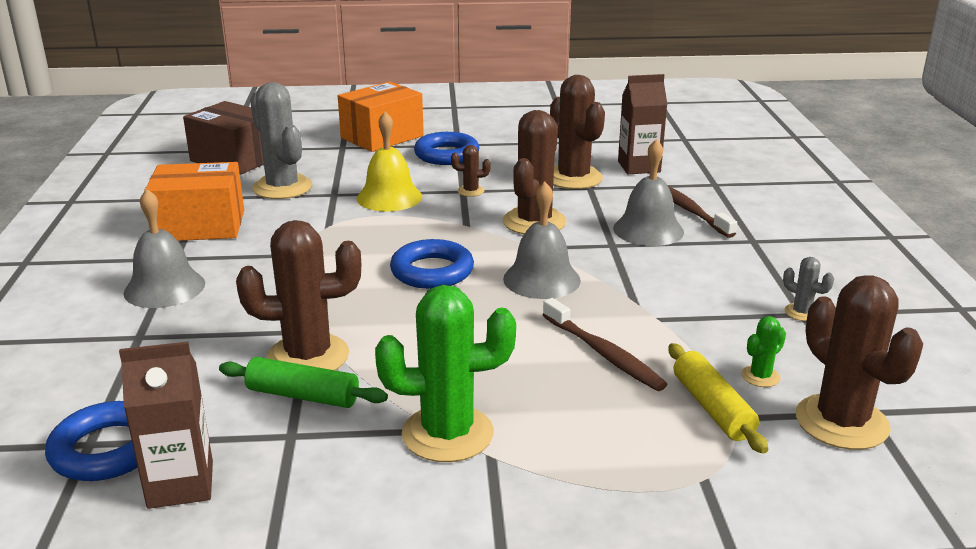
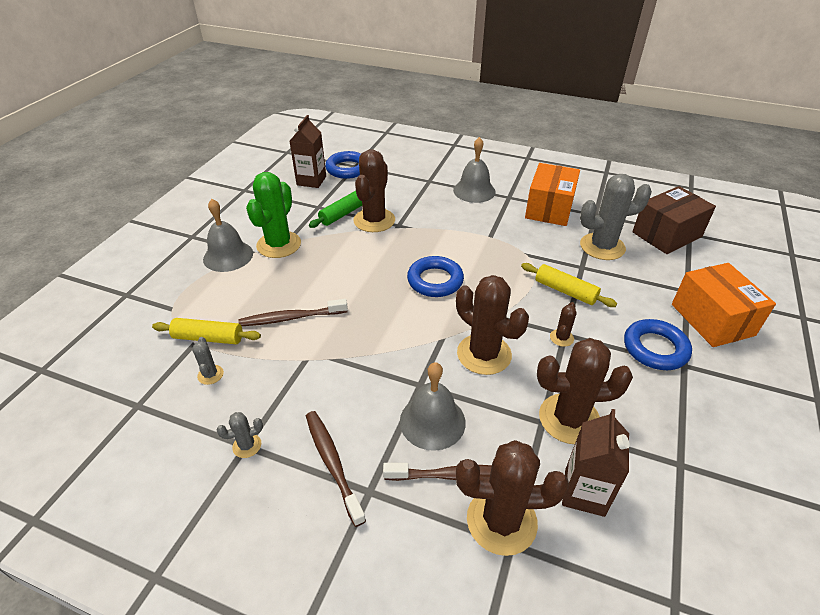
camera: 115 degrees right, 15 degrees up
yellow bell [357,112,422,211] -> yellow rolling pin [521,263,617,307]
grey bell [503,182,581,299] -> grey bell moved to [203,199,253,272]
green cactus [742,316,786,387] -> grey cactus [192,337,224,385]
brown cactus [796,275,923,450] -> brown cactus moved to [456,440,569,556]
none -> brown toothbrush [306,411,366,527]

